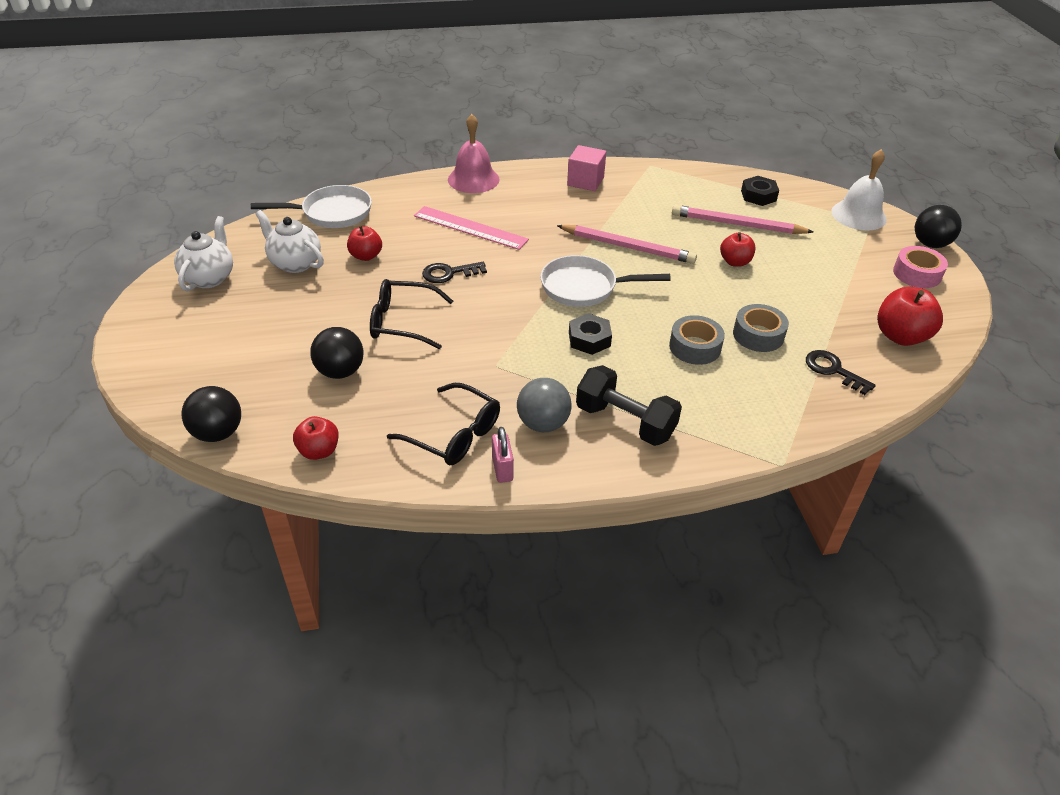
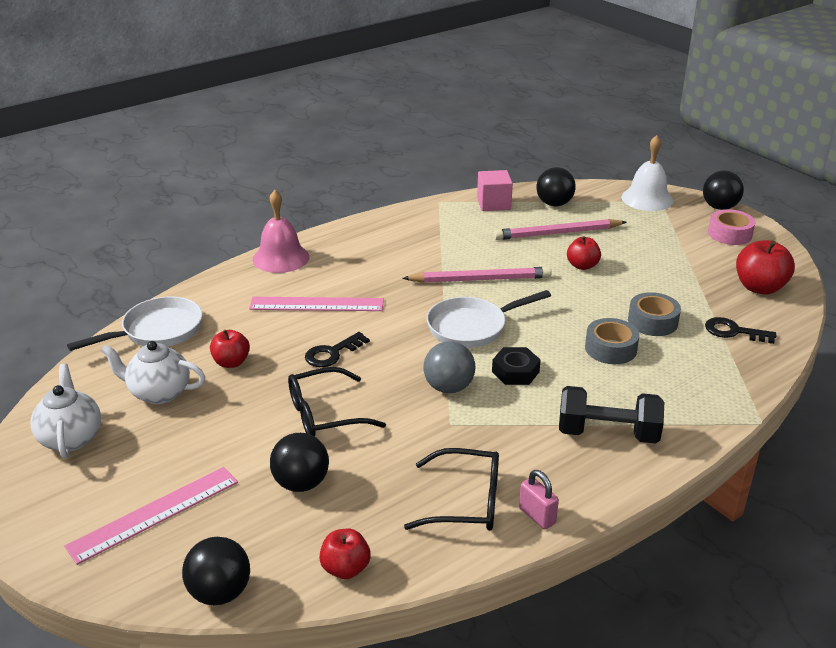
camera: 25 degrees left, 10 degrees down
grey ball [517,378,572,432] -> grey ball moved to [423,341,475,393]
pink cube [567,145,606,191] -> pink cube moved to [477,170,513,211]
black nut [741,176,779,206] -> black ball [537,167,576,206]
none -> pink ruler [64,467,238,565]

